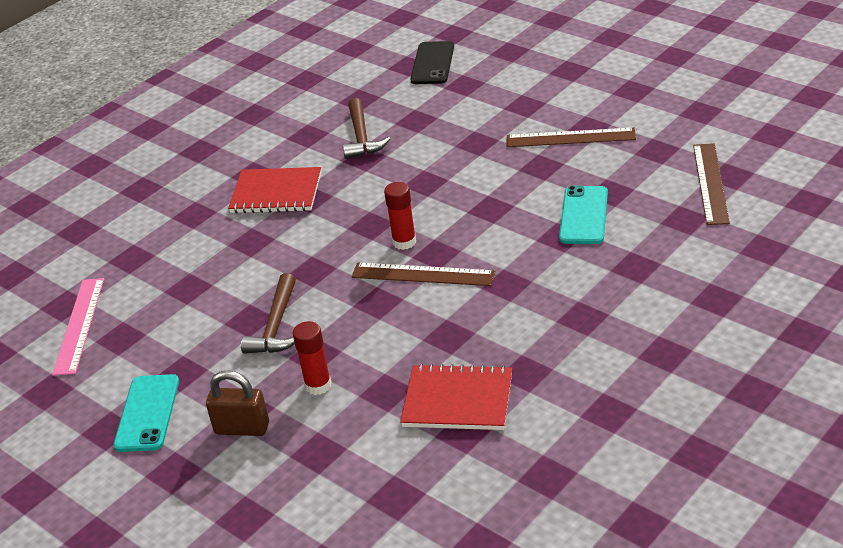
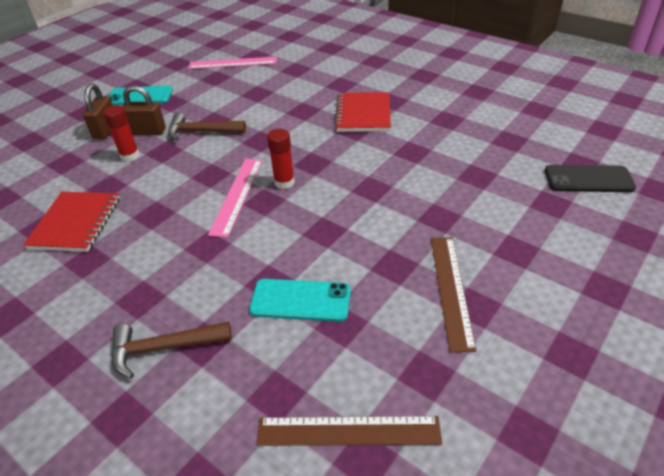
camera: 85 degrees right, 5 degrees up
brown hammer [342,98,390,159] -> brown hammer moved to [111,321,232,379]
brown ruler [351,263,495,286] -> pink ruler [208,159,263,238]
none -> brown padlock [122,85,166,135]

